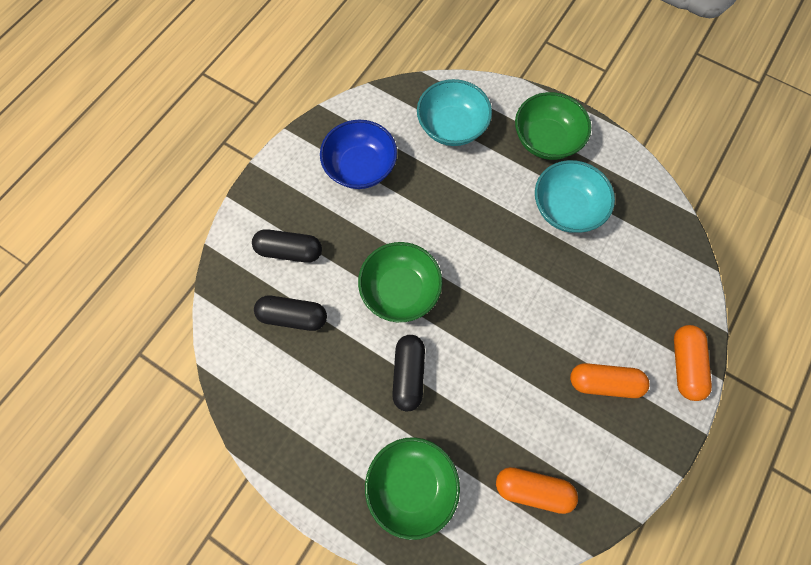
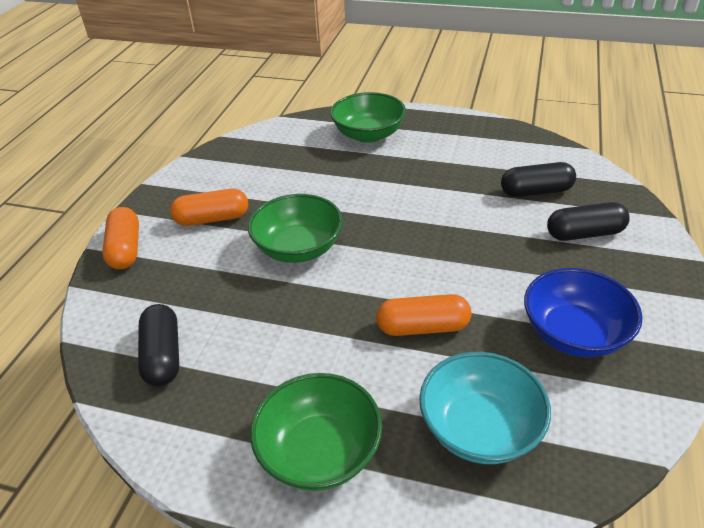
camera: 165 degrees right, 30 degrees down
green bowl [358,242,442,322] -> green bowl moved to [248,194,343,263]
black capsule [392,335,425,412] -> black capsule moved to [138,304,179,387]
orange capsule [496,467,578,514] -> orange capsule moved to [376,294,471,336]
turquoise bowl [535,160,615,233] -> none

